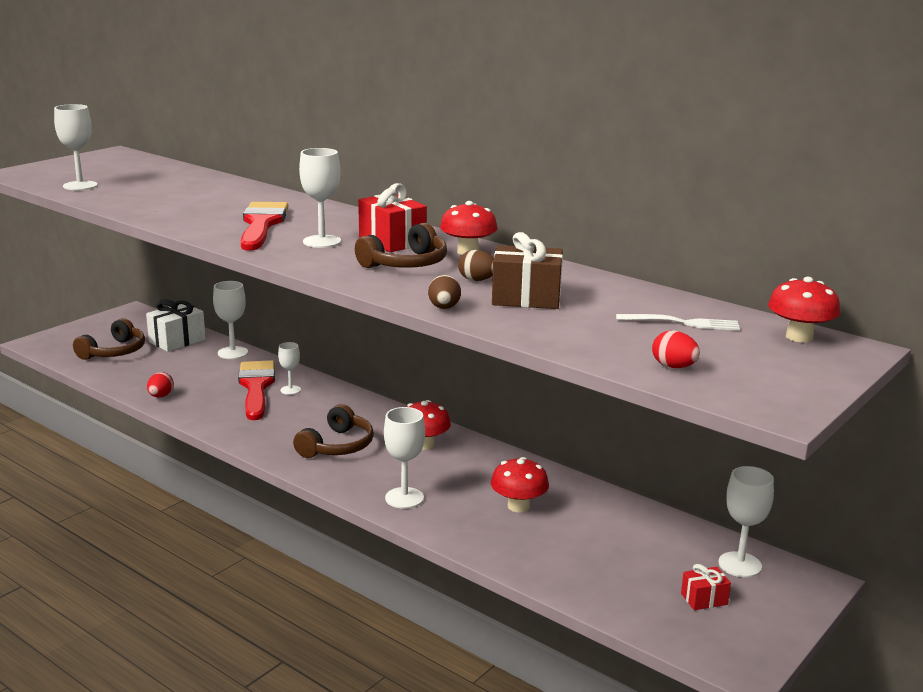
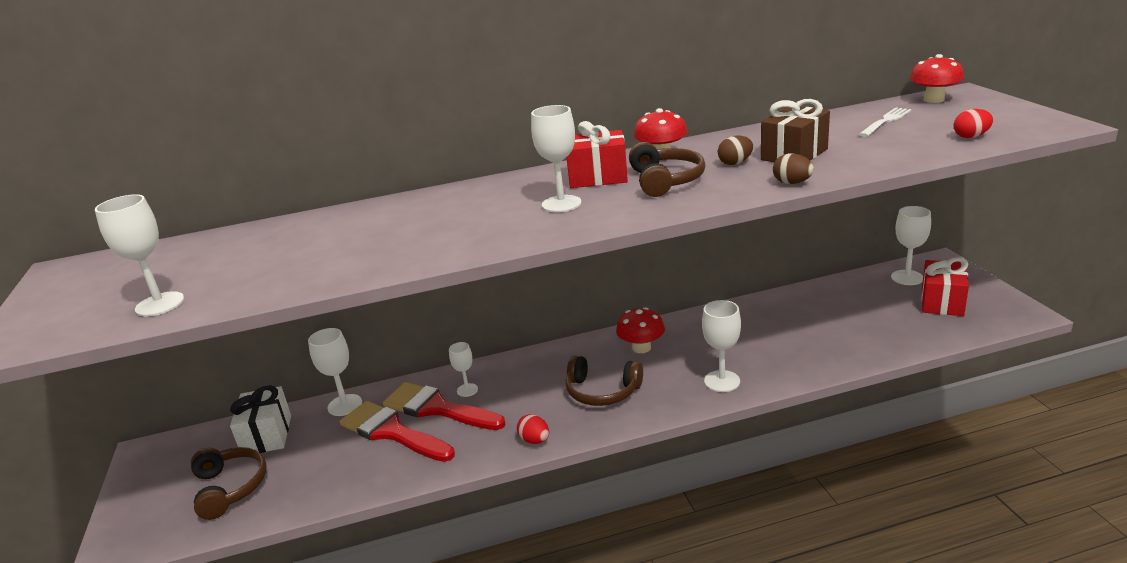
camera: 50 degrees left, 5 degrees up
red egg [147,372,174,397] -> red egg moved to [517,414,549,444]
red brush [241,202,288,250] -> red brush moved to [340,401,455,462]
brown headphones [293,404,374,458] -> brown headphones turned 135 degrees clockwise [565,356,643,406]
red mushroom [491,457,549,512] -> none
red gift [681,564,731,610] -> red gift [922,257,969,316], size x1.80

